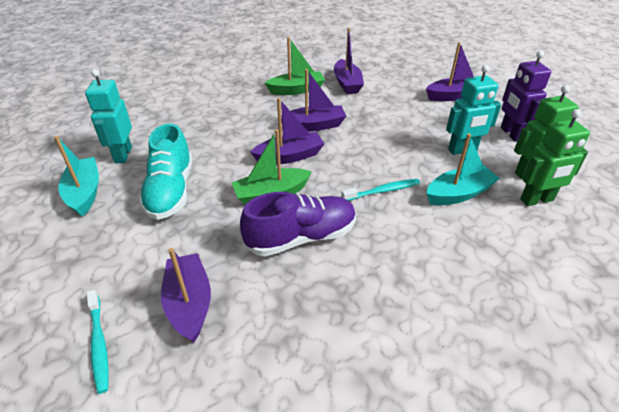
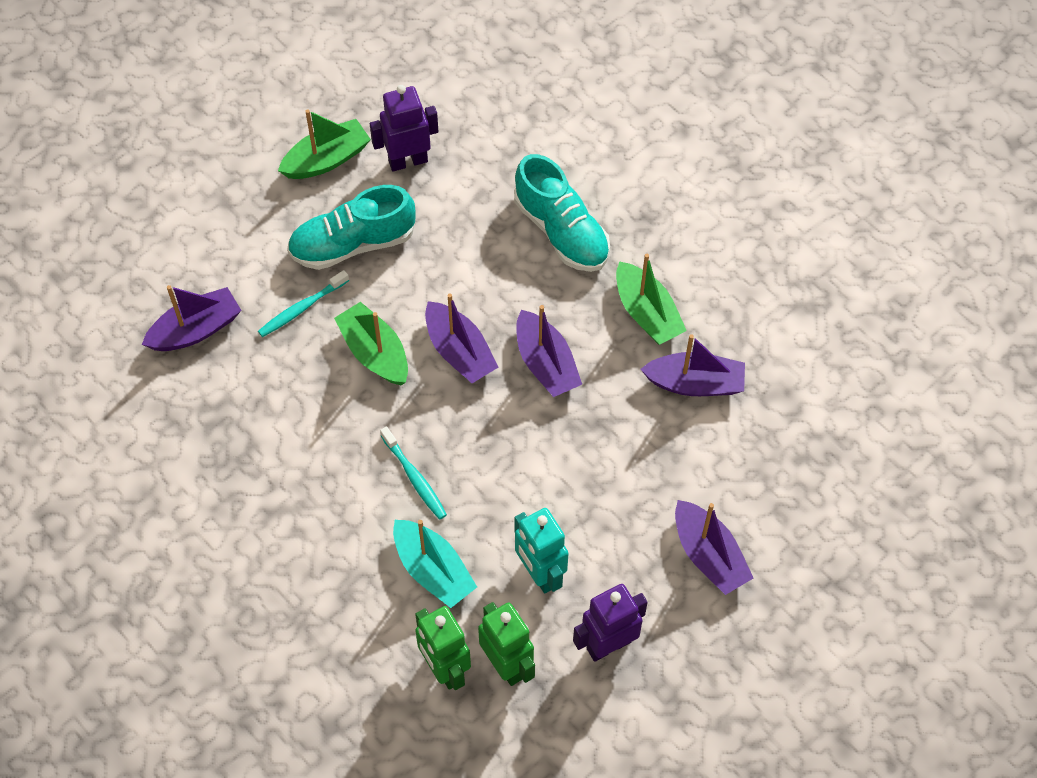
camera: 75 degrees right, 20 degrees up
turquoise boat [54,136,99,217] -> green boat [278,109,371,179]
turquoise robot [85,69,132,163] -> purple robot [370,85,438,171]
turquoise toothbrush [87,290,109,394] -> turquoise toothbrush moved to [258,270,349,337]
purple shoe [240,192,356,256] -> none
purple boat [334,28,364,94] -> purple boat turned 150 degrees counterclockwise [641,334,745,396]
none -> turquoise shoe [514,154,610,272]

